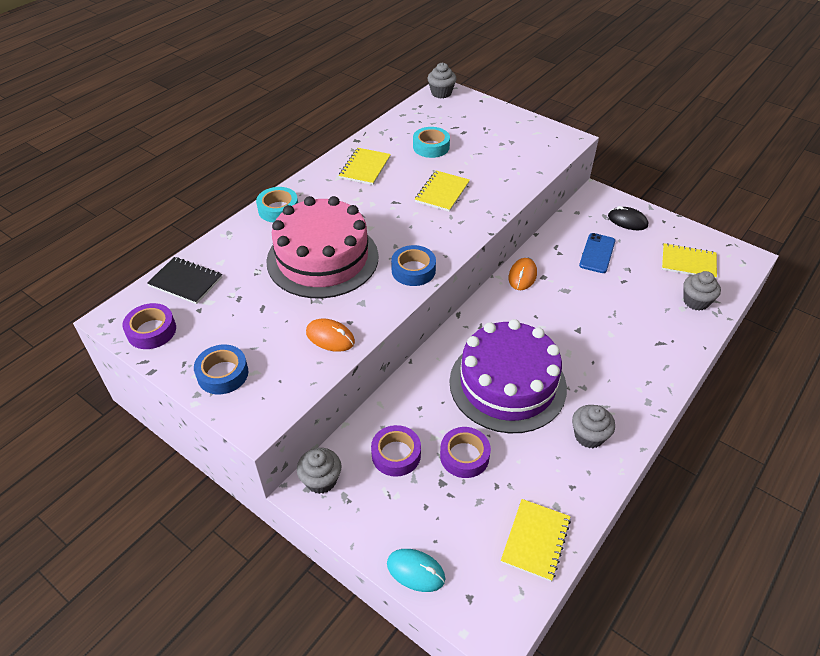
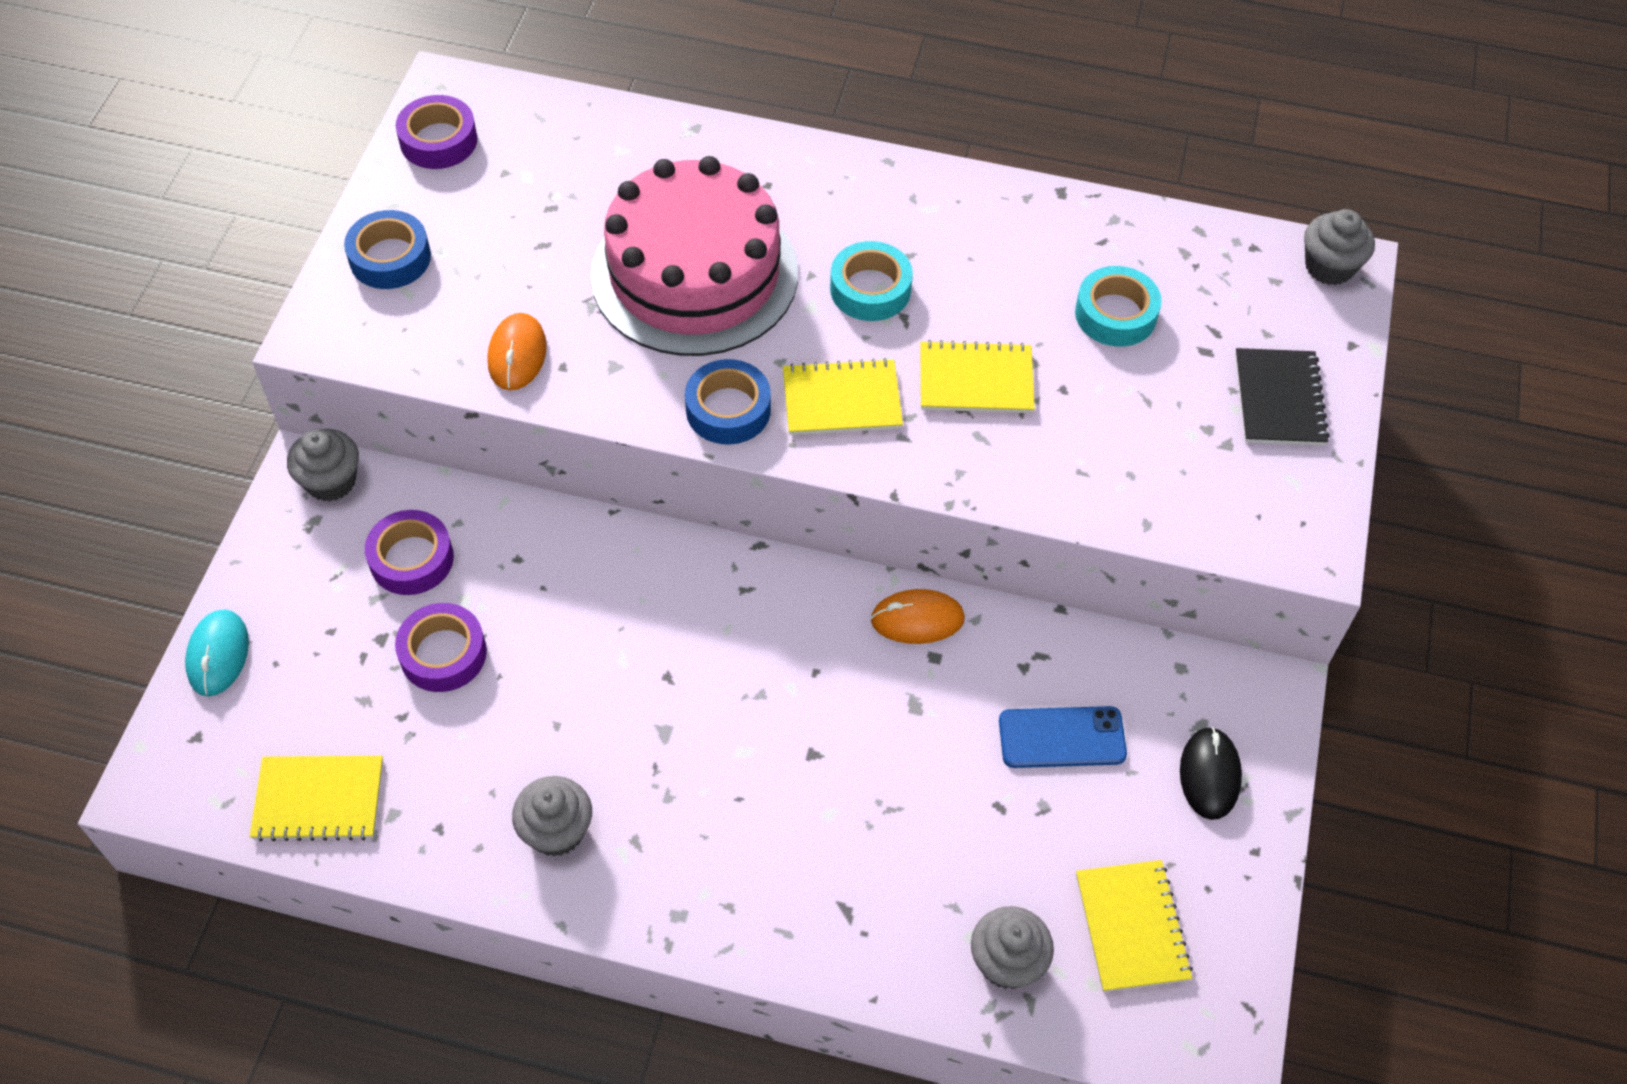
camera: 65 degrees right, 10 degrees up
black notebook [147,257,222,304] -> black notebook moved to [1235,348,1330,445]
turquoise tape [256,187,298,222] -> turquoise tape moved to [830,241,913,321]
yellow notebook [339,148,391,185] -> yellow notebook moved to [783,358,903,435]
purple cake [449,319,567,433] -> none

